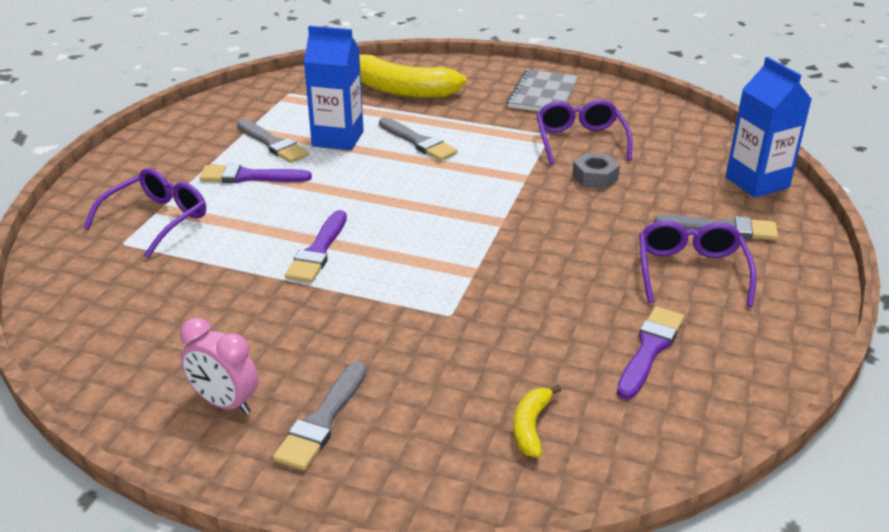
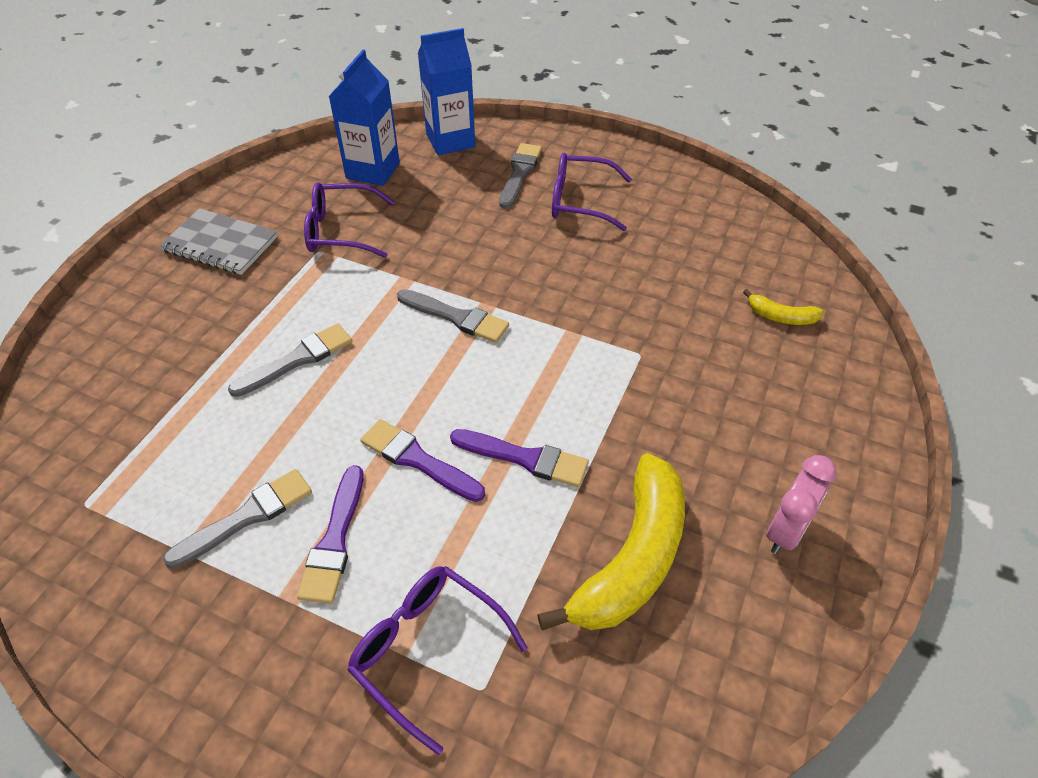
camera: 85 degrees left, 15 degrees up
grey brush [273,362,367,470] -> grey brush moved to [397,289,509,343]
blue carton [304,26,364,150] -> blue carton moved to [329,50,400,186]
yellow banana [359,54,467,98] -> yellow banana moved to [537,453,685,630]
grey nut [572,153,620,189] -> none
purple brush [617,306,684,399] -> purple brush moved to [360,419,485,502]

